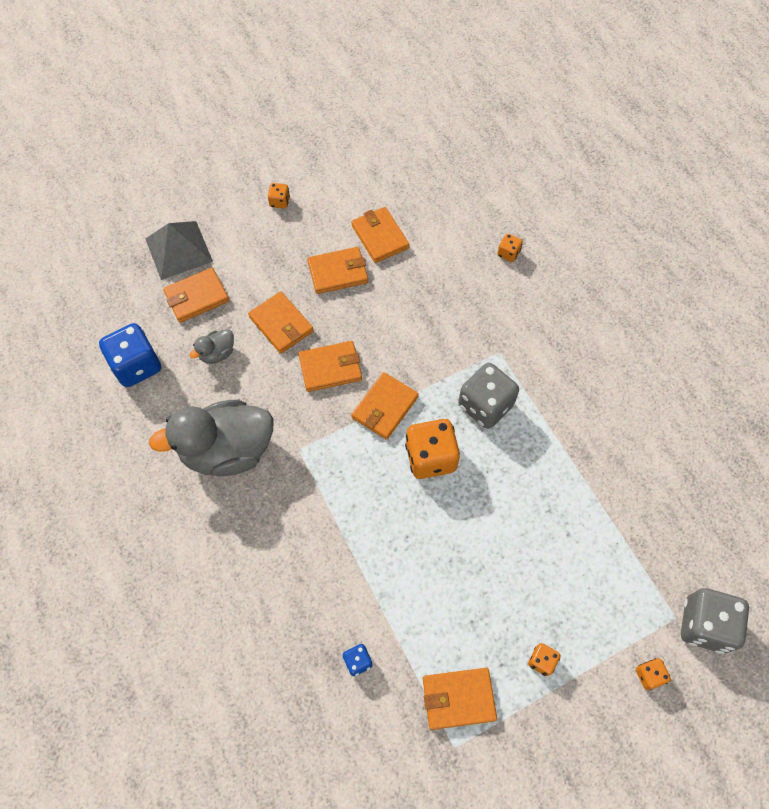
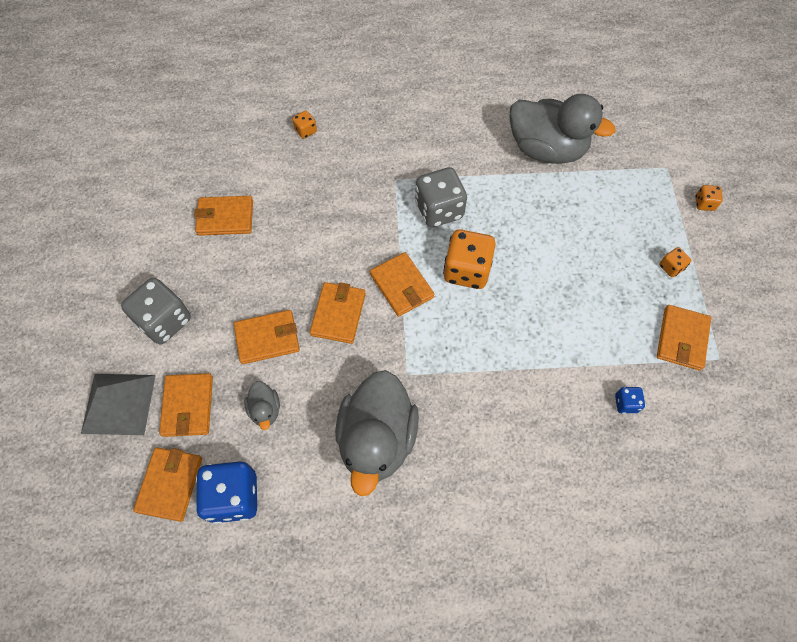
camera: 65 degrees left, 0 degrees up
orange dice [268,183,290,208] -> none
orange wallet [307,247,368,294] -> orange wallet moved to [133,448,202,522]
grey dice [681,588,749,654] -> grey dice moved to [121,278,191,344]
none -> grey duck [509,94,616,164]

